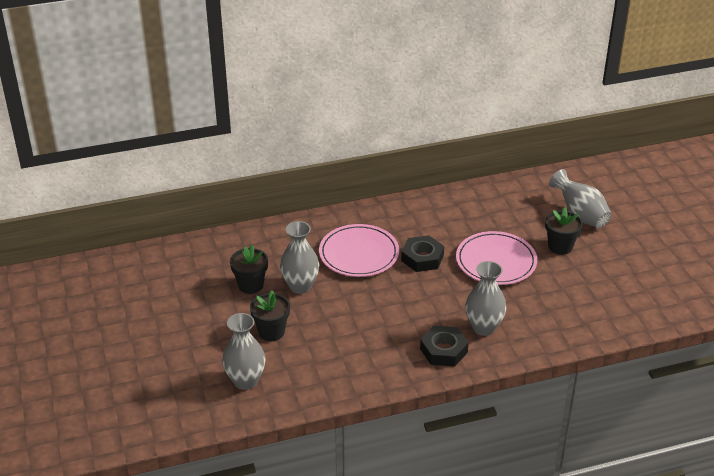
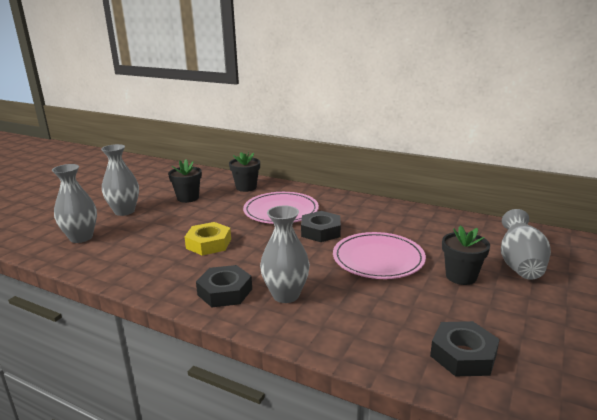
camera: 45 degrees right, 15 degrees down
black flower pot [250,290,290,341] -> black flower pot moved to [229,152,260,192]
grey vase [280,221,319,294] -> grey vase moved to [101,144,139,216]
none -> yellow nut [185,222,231,255]
none -> black nut [430,321,500,376]

